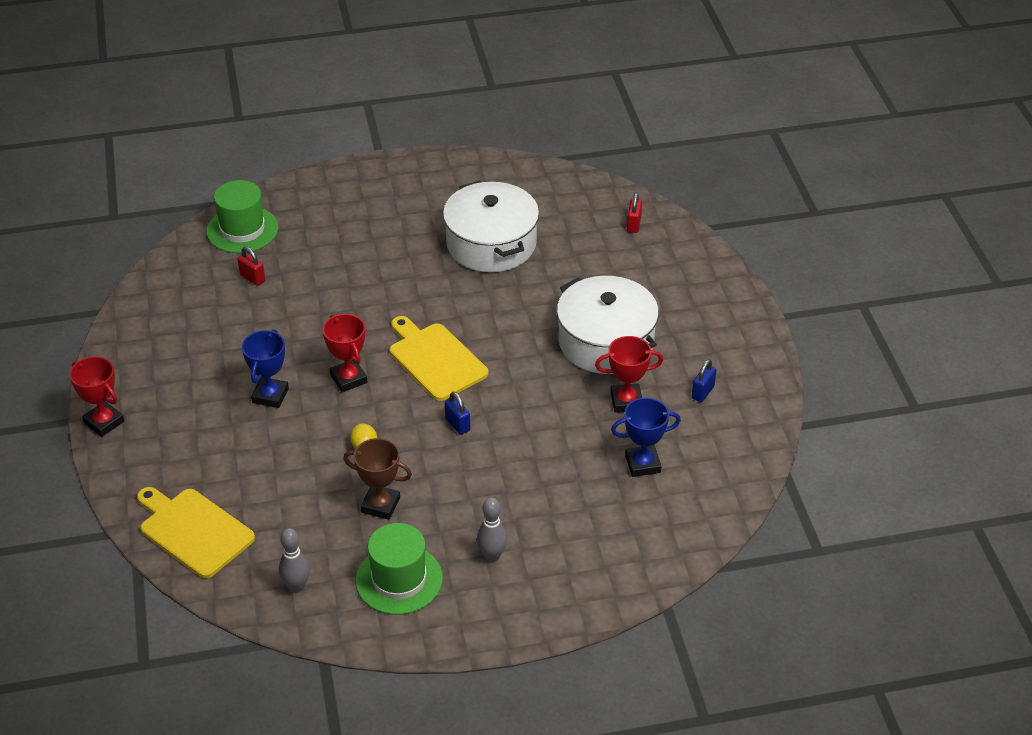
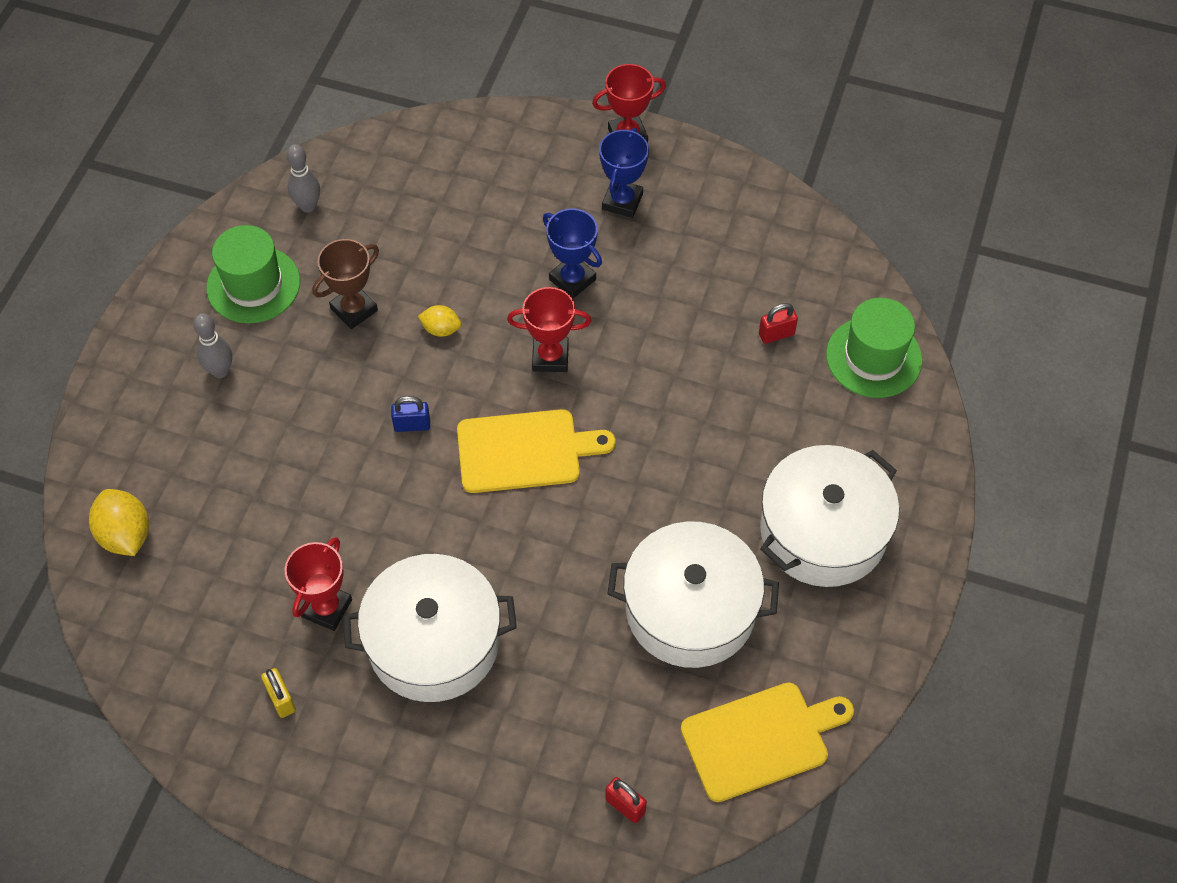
camera: 120 degrees right, 15 degrees up
yellow cutting board [137,487,255,578] -> yellow cutting board moved to [681,682,854,802]
blue trophy [611,398,681,477] -> blue trophy moved to [599,128,649,218]
blue padlock [692,359,716,402] -> yellow padlock [261,668,296,718]
none -> yellow lemon [89,489,149,556]
none -> white pot [760,445,899,587]

